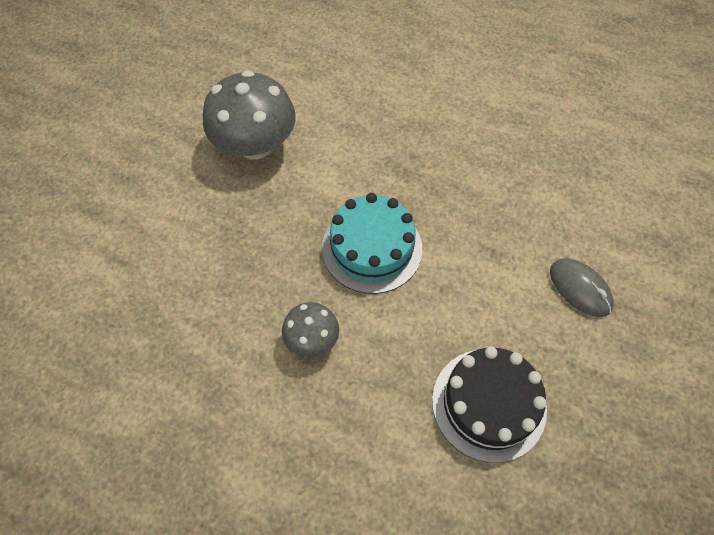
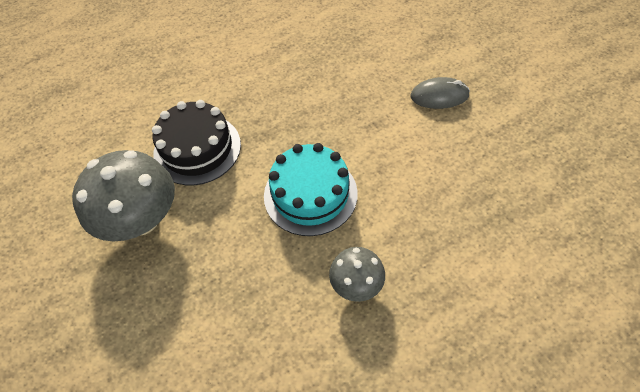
camera: 50 degrees left, 5 degrees down
black cake [432,346,547,463] -> black cake moved to [152,100,241,185]

